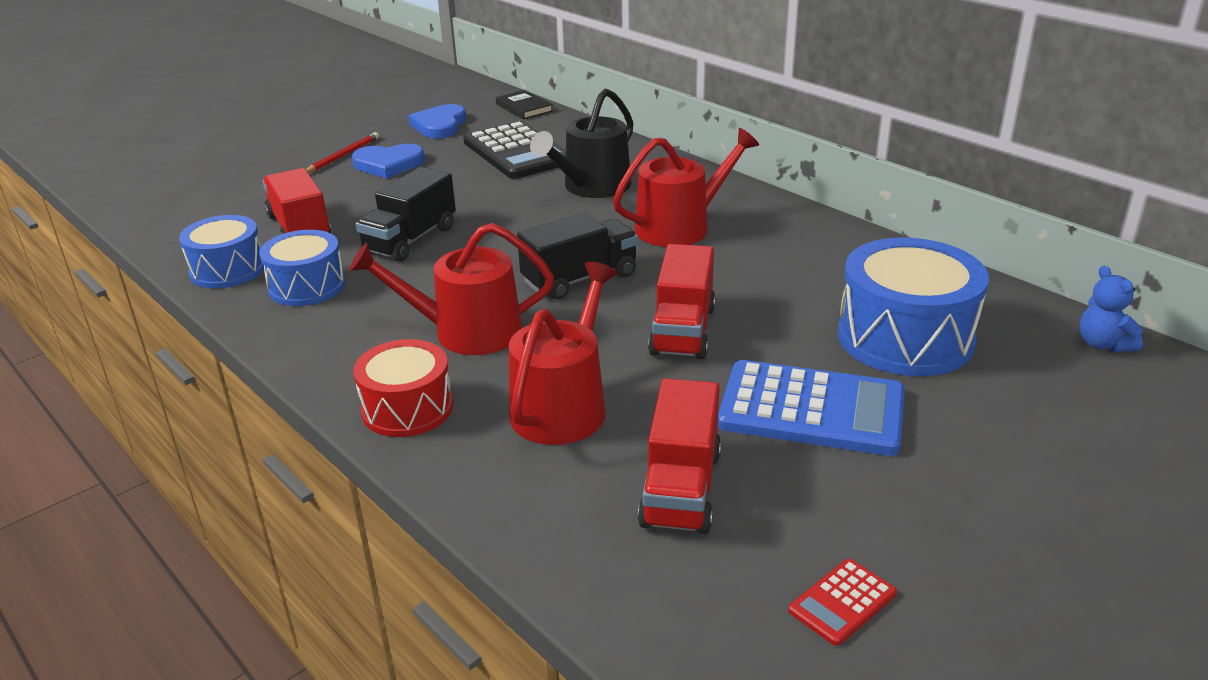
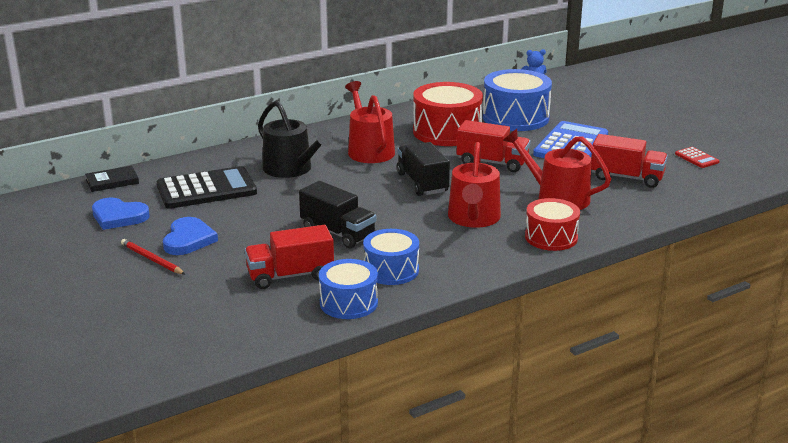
camera: 80 degrees left, 5 degrees down
none -> red drum [413,82,483,146]

